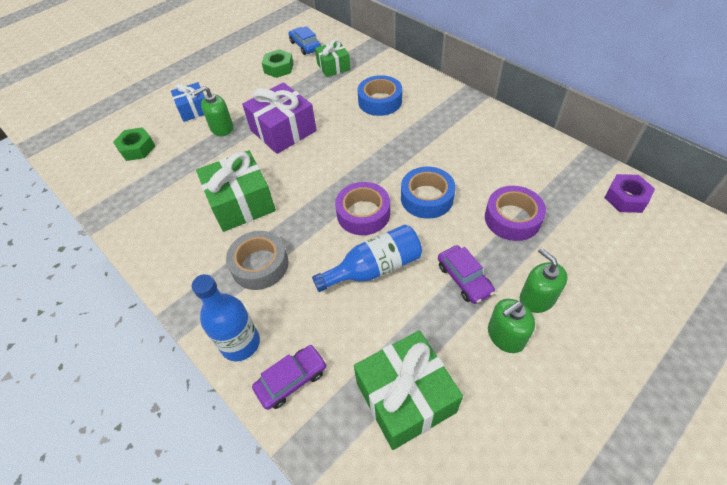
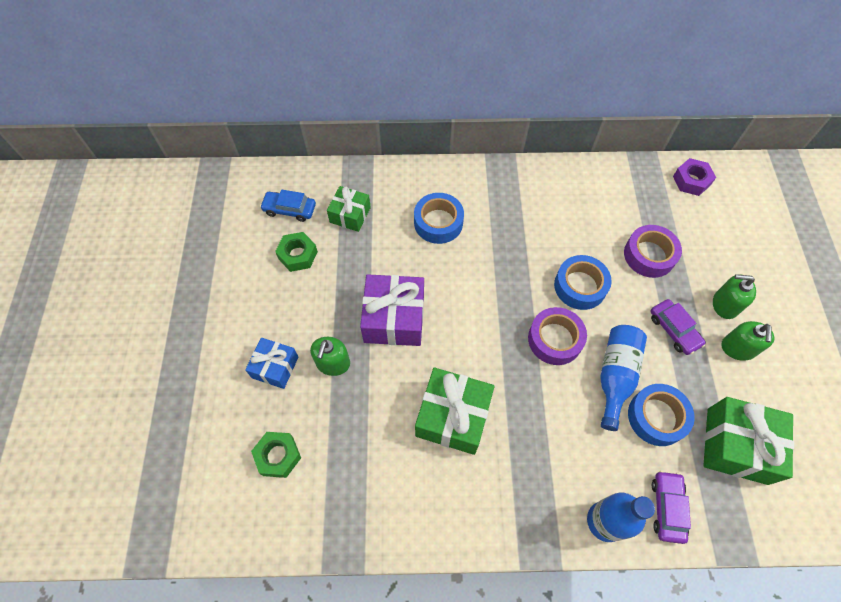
camera: 50 degrees left, 10 degrees up
grey tape [226,231,289,290] -> none
purple car [438,245,495,304] -> purple car turned 45 degrees clockwise [651,299,706,355]
none -> blue tape [628,384,695,446]

